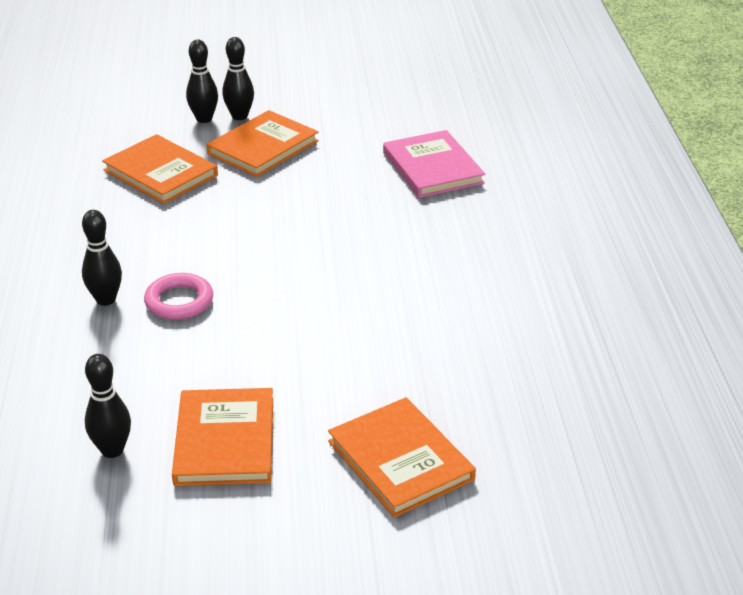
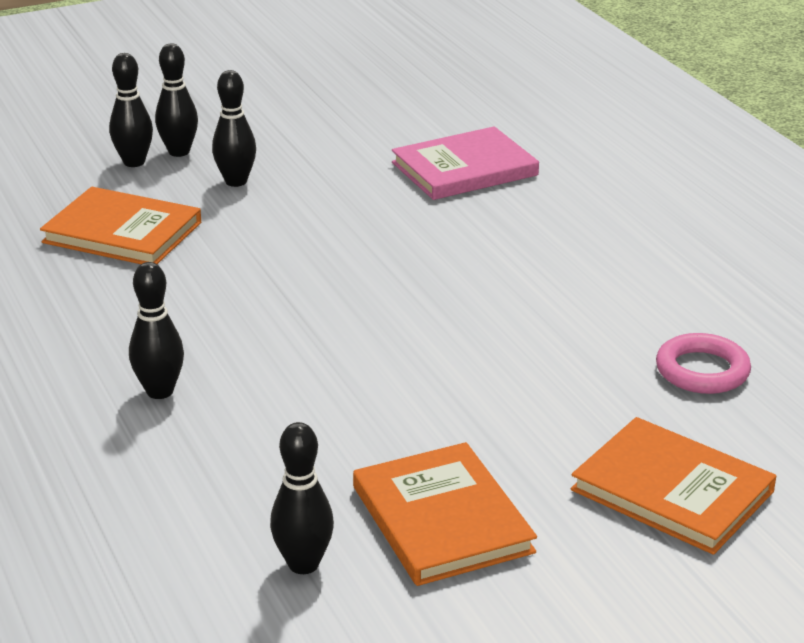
camera: 20 degrees left, 5 degrees down
pink ring [144,273,213,320] -> pink ring moved to [656,333,751,394]
orange book [206,110,319,177] -> black bowling pin [212,70,256,187]
pink book [383,130,485,198] -> pink book turned 75 degrees counterclockwise [392,126,539,200]

